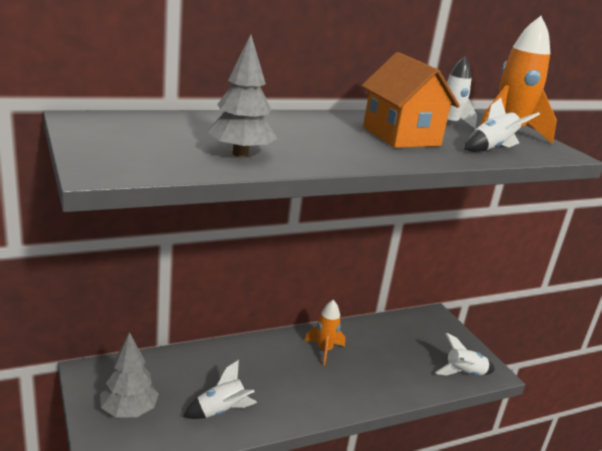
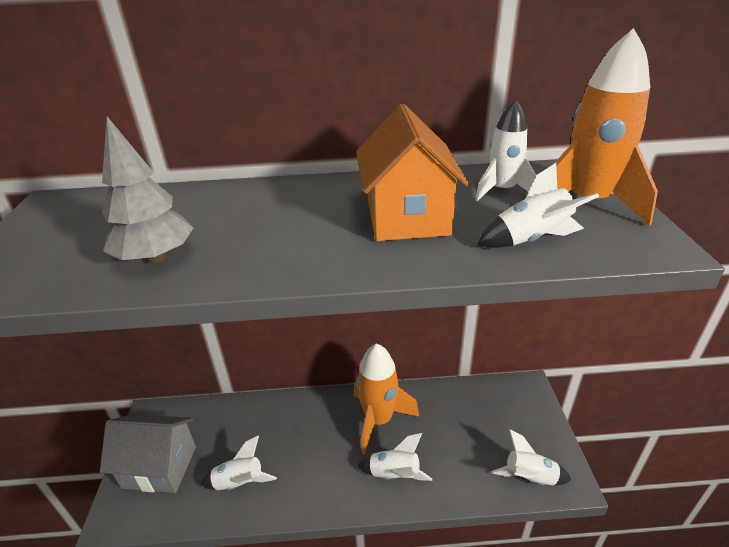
camera: 25 degrees right, 10 degrees up
grey tree [100,332,159,417] -> grey house [100,414,196,493]
orange rocket [305,300,345,365] -> orange rocket [354,343,419,454], size x1.66
none -> white rocket [357,433,432,481]

